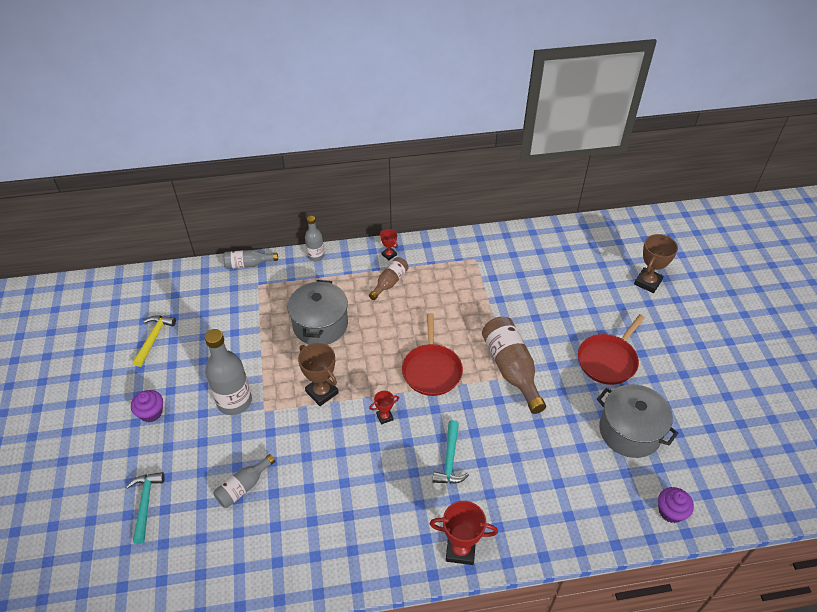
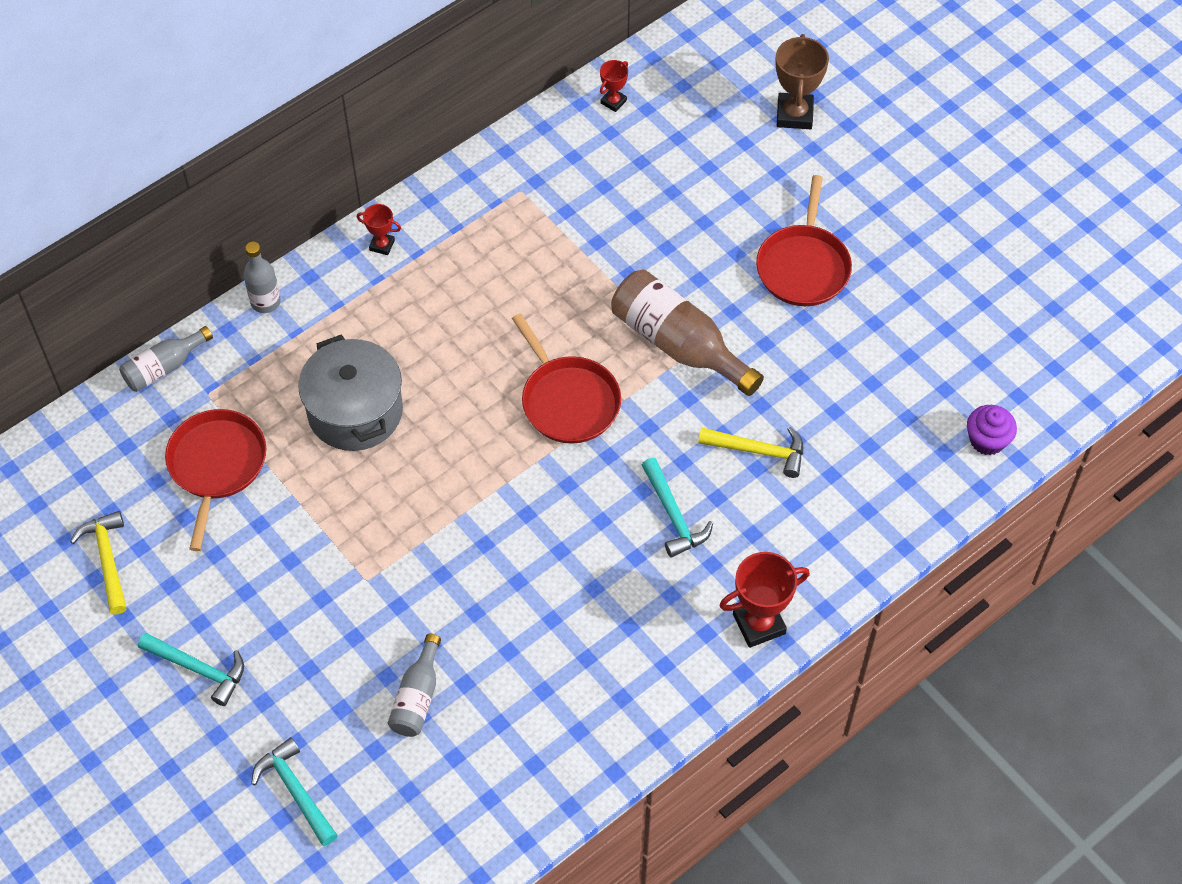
camera: 30 degrees left, 10 degrees up
purple cupcake [131,390,163,422] -> turquoise hammer [138,632,244,706]
grey bottle [205,329,252,415] -> none
brown trophy [298,343,339,406] -> none
brown bottle [369,257,409,300] -> none
red trophy [369,391,399,424] -> red trophy moved to [600,60,628,112]
grey pot [597,384,678,458] -> none
none -> red pan [165,409,266,551]
none -> yellow hammer [698,427,803,478]

